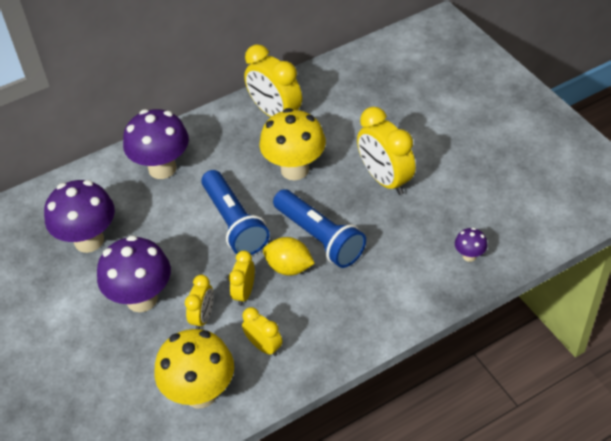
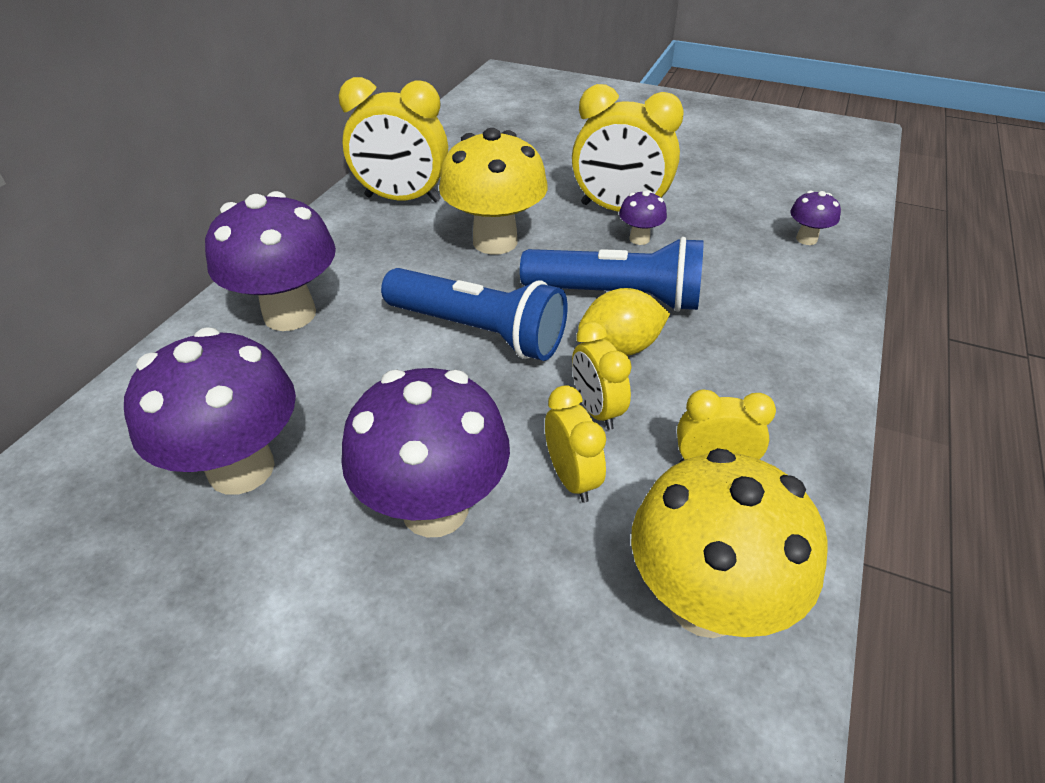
camera: 40 degrees left, 5 degrees down
none -> purple mushroom [619,190,667,245]

